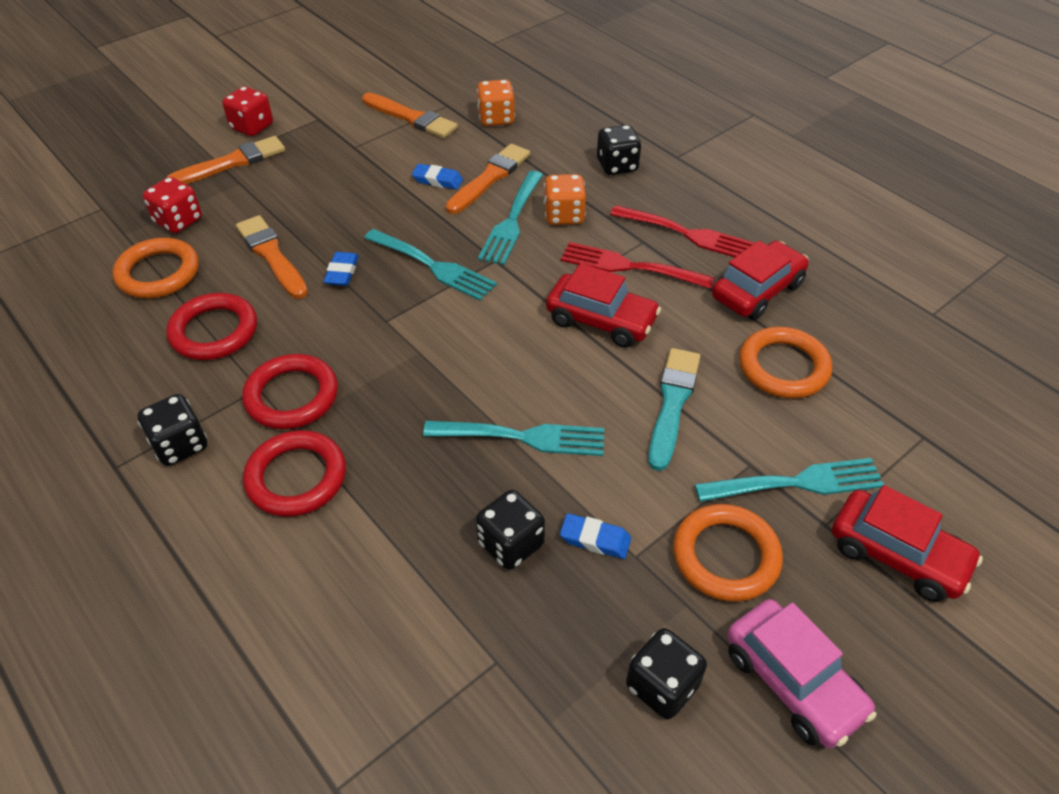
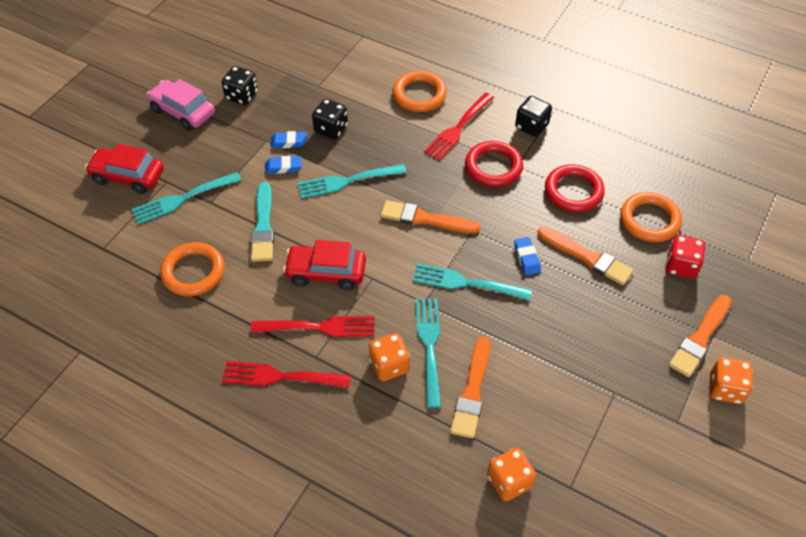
camera: 160 degrees right, 5 degrees up
red dice [222,86,273,136] -> orange dice [710,357,753,404]
red ring [243,430,346,517] -> red fork [423,93,494,161]
orange brush [362,93,458,138] -> orange brush moved to [381,200,480,234]
blue eraser [412,164,463,190] -> blue eraser moved to [265,156,302,174]
black dice [597,125,641,175] -> none
orange ring [673,504,783,602] -> orange ring moved to [392,71,447,112]
red car [712,241,809,320] -> none

